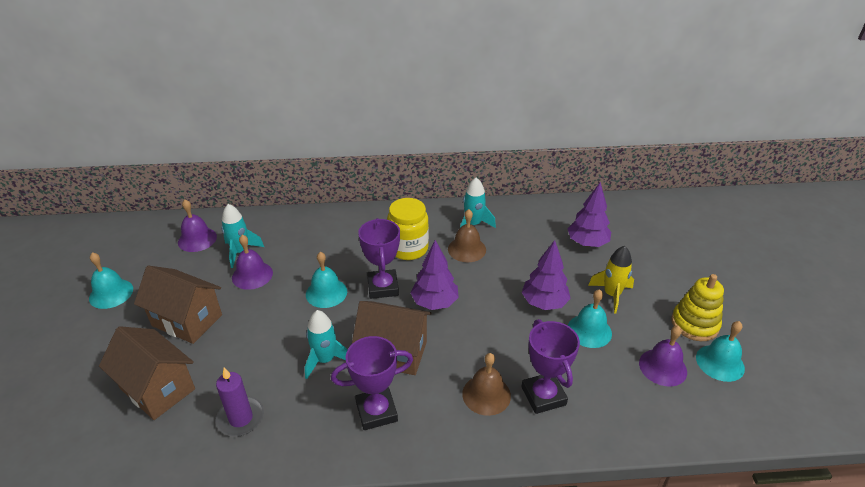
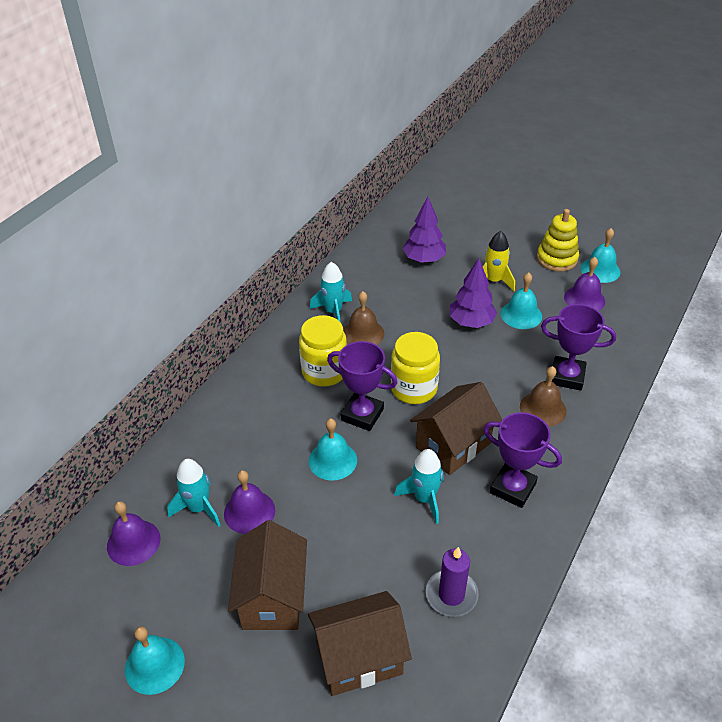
camera: 55 degrees left, 5 degrees up
brown house [134,266,222,344] -> brown house turned 60 degrees counterclockwise [228,520,307,630]
purple trophy [331,336,413,430] -> purple trophy turned 75 degrees counterclockwise [483,413,562,508]
purple tree [411,240,459,310] -> yellow jar [391,332,440,404]

